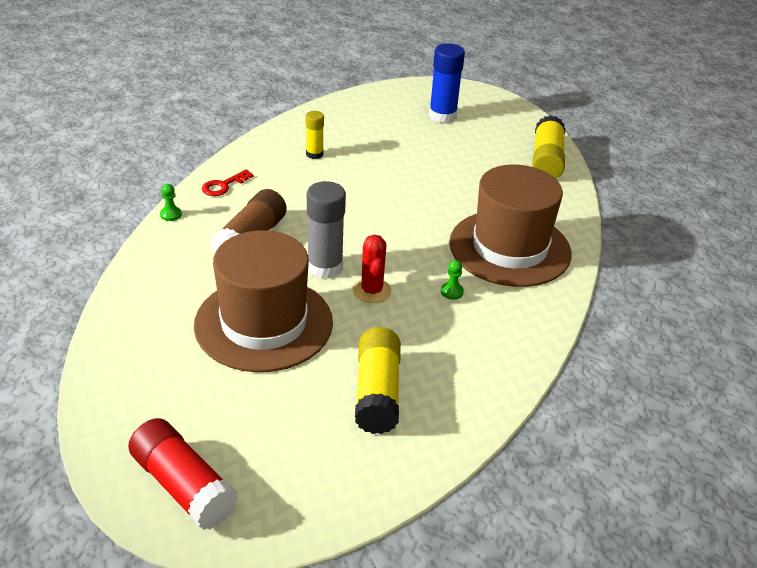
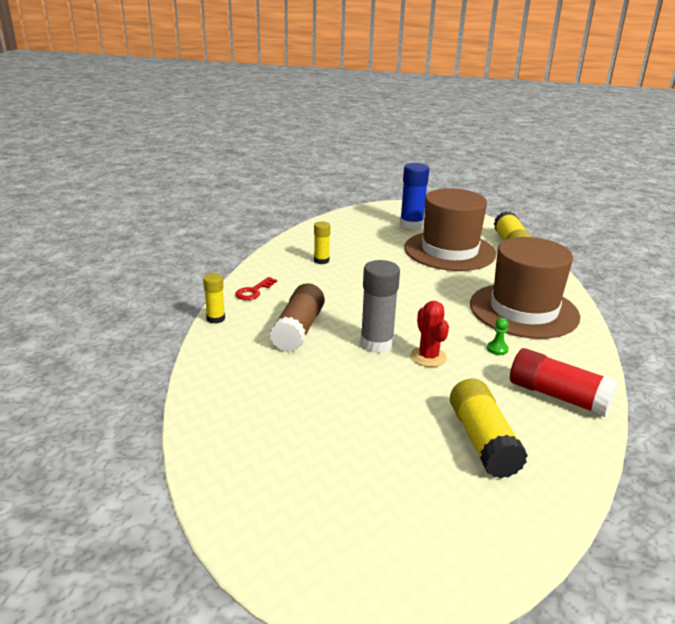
camera: 10 degrees left, 10 degrees down
red glue stick [128,418,238,530] -> red glue stick moved to [510,348,618,417]
green pawn [160,184,182,221] -> yellow glue stick [203,273,225,324]
brown hat [194,230,333,372] -> brown hat moved to [404,188,496,271]

